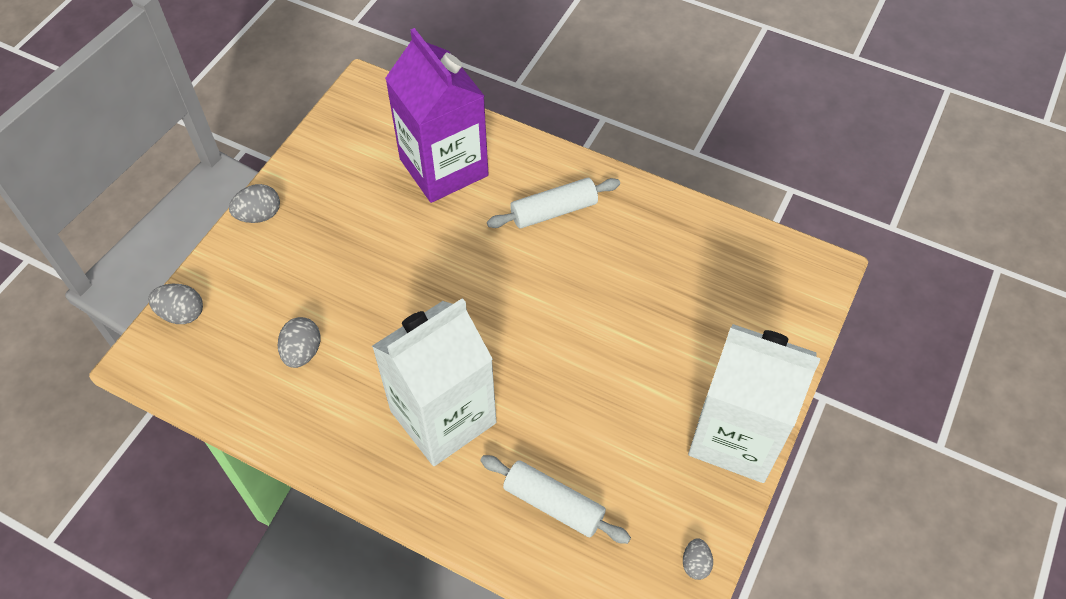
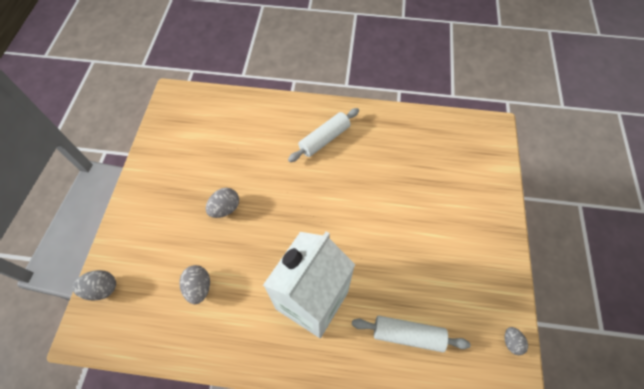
camera: 20 degrees left, 5 degrees up
grey egg [229,184,280,223] -> grey egg moved to [206,188,239,218]
purple carton [385,28,489,203] -> none
white carton [688,324,821,483] -> none

